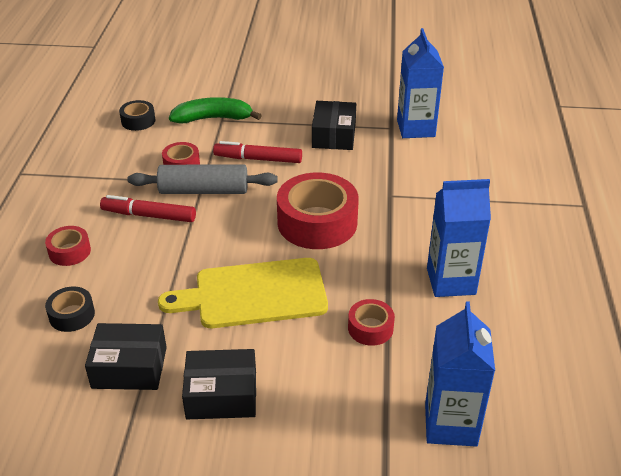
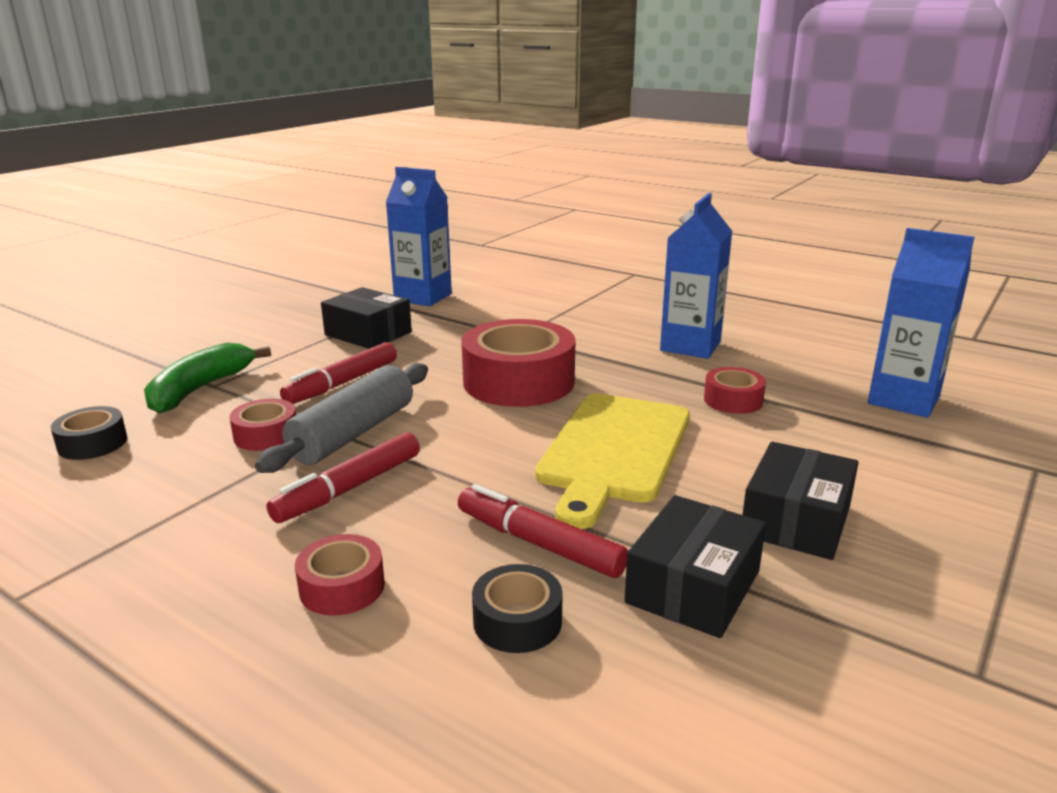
camera: 60 degrees left, 15 degrees down
none -> red marker [458,484,628,578]

